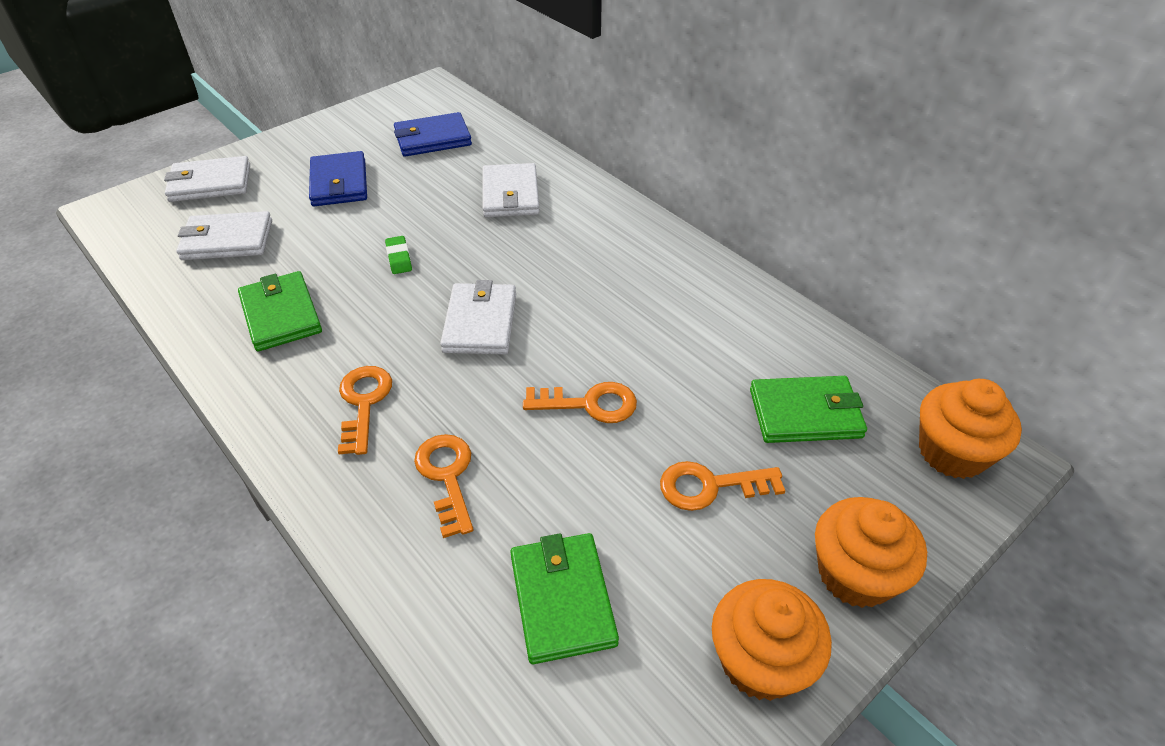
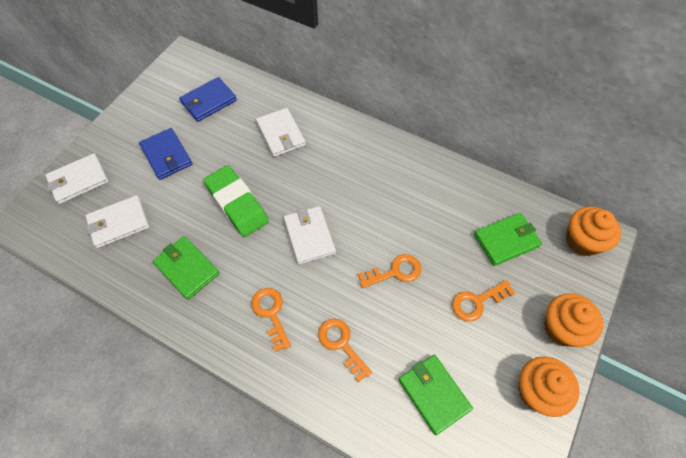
camera: 20 degrees left, 15 degrees up
green eraser [385,236,412,274] -> green eraser [204,165,269,237], size x2.46

